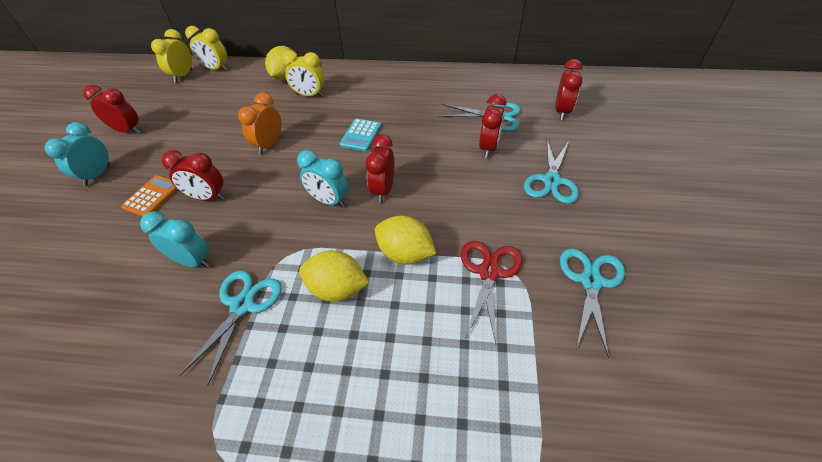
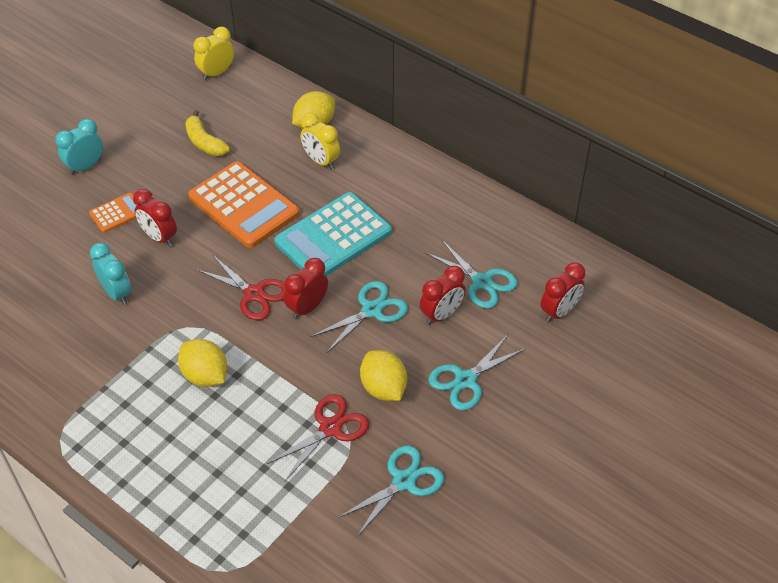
camera: 30 degrees right, 0 degrees up
red clock [83,85,141,134] -> none
turquoise scissors [179,270,282,386] -> turquoise scissors moved to [311,281,408,353]
yellow clock [185,26,228,71] -> none
orange clock [238,93,281,154] -> orange calculator [188,161,300,248]
turquoise clock [297,150,349,208] -> red scissors [196,254,285,320]
turquoise calculator [339,119,381,151] -> turquoise calculator [274,192,392,276], size x2.07
yellow lemon [375,215,436,265] -> yellow lemon moved to [360,350,407,401]
none -> yellow banana [185,110,230,156]

